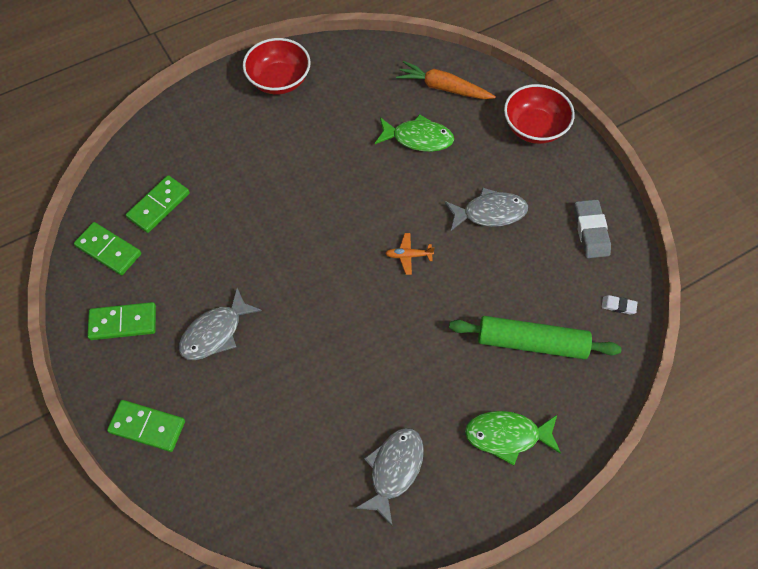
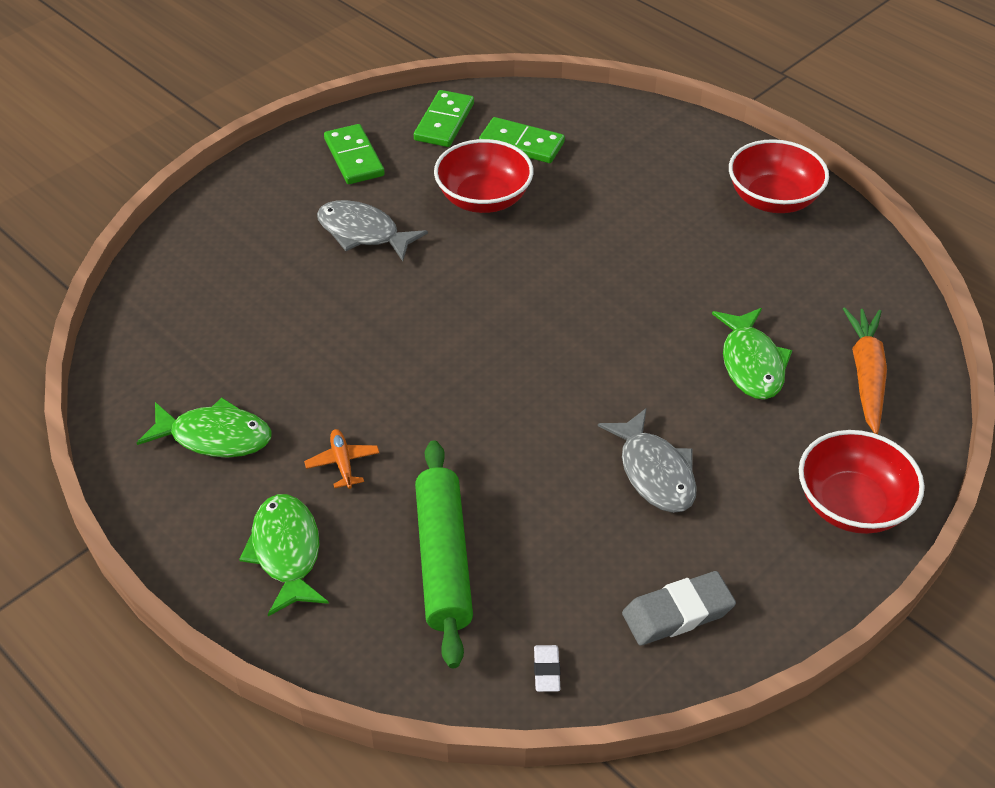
camera: 75 degrees right, 15 degrees down
green domino [107,400,185,452] -> none
grey fish [355,428,424,526] -> green fish [137,398,272,457]
orange plane [385,233,435,275] -> orange plane moved to [304,429,379,489]
none -> red bowl [434,139,534,213]

